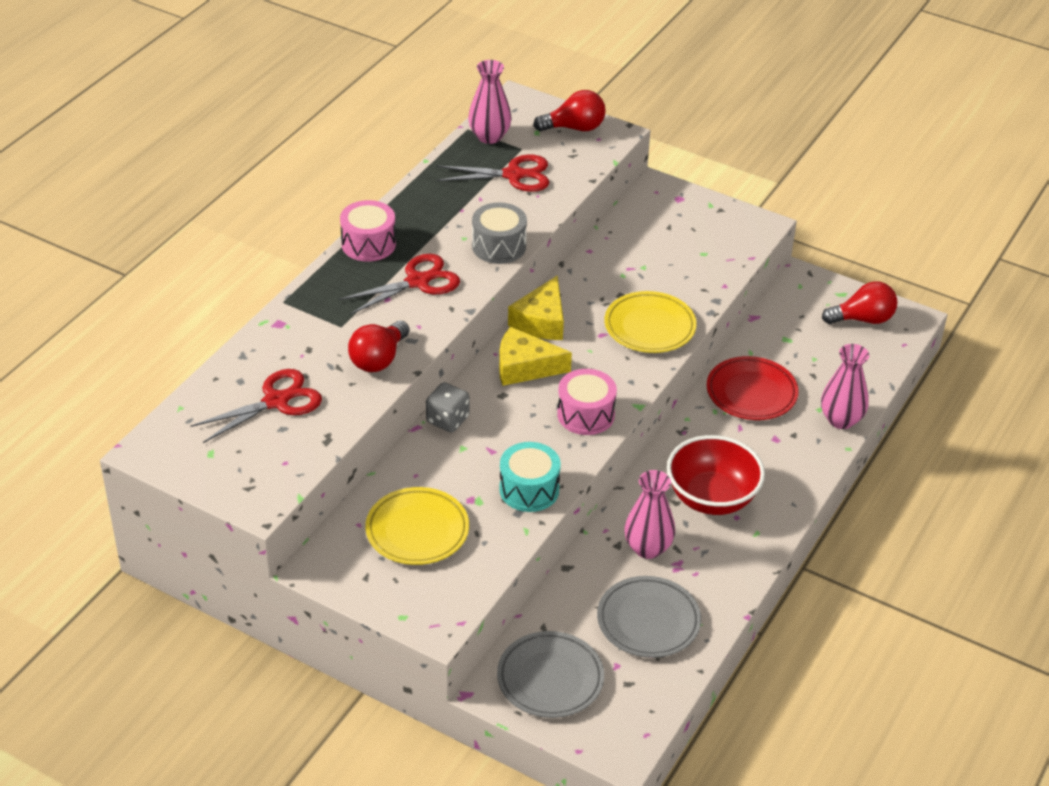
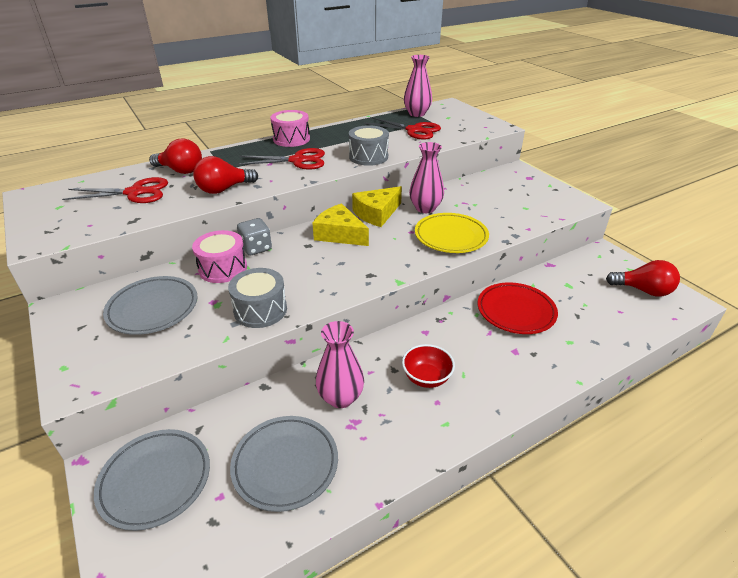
camera: 30 degrees right, 5 degrees down
yellow plate [365,487,469,565] -> grey plate [103,276,197,335]
turquoise drum [499,442,561,512] -> grey drum [228,268,287,328]
red light bulb [533,90,606,131] -> red light bulb moved to [149,138,202,174]
pink drum [557,369,617,435] -> pink drum moved to [192,230,247,283]
red bowl [667,435,765,515] -> red bowl [402,344,455,388], size x0.58
pink vase [821,344,869,429] -> pink vase moved to [409,142,444,213]

